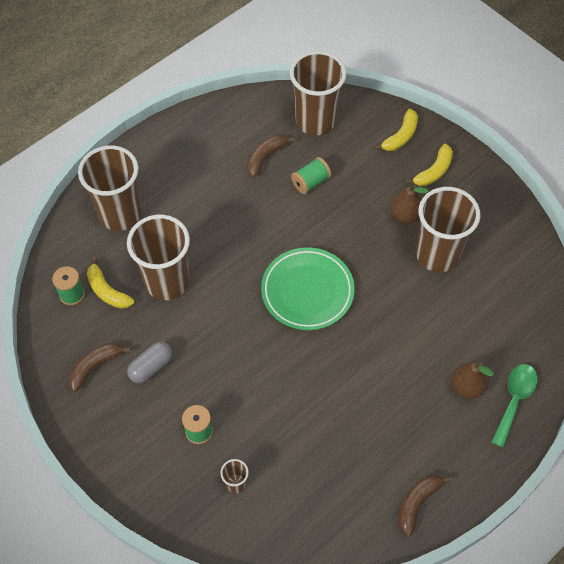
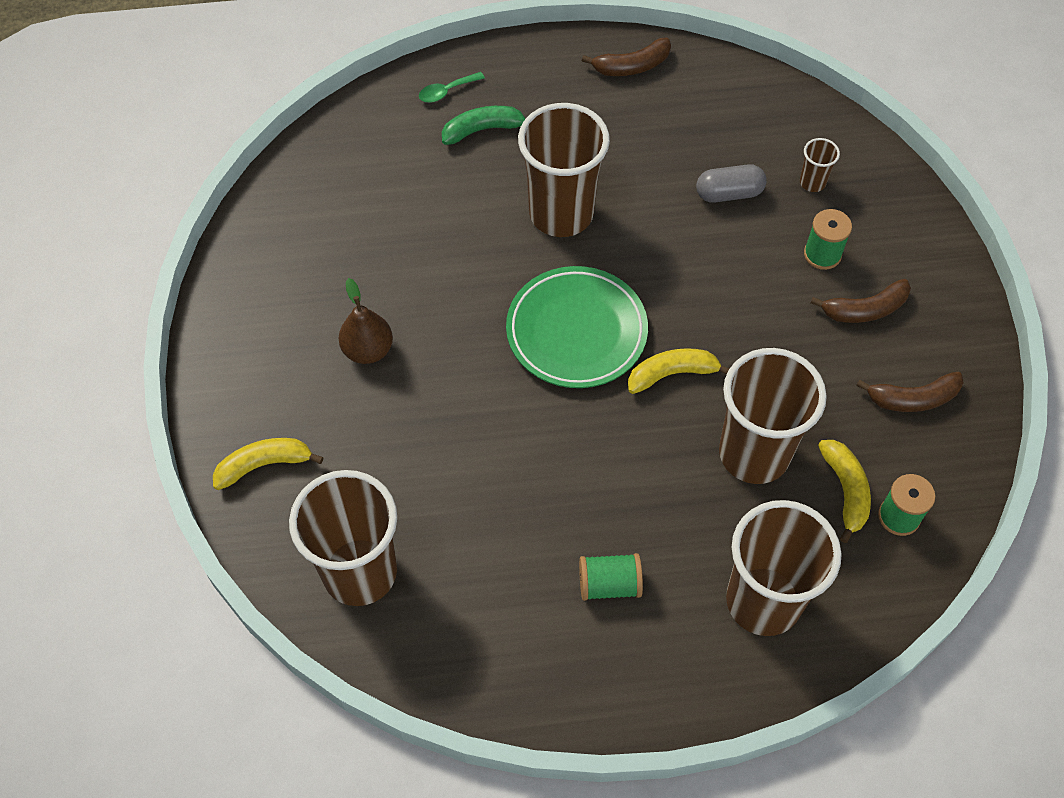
camera: 145 degrees left, 0 degrees up
grey capsule [127,342,172,383] -> grey capsule moved to [696,164,767,203]
brown banana [247,135,295,178] -> brown banana moved to [811,279,911,323]
green spool [291,157,331,194] -> green spool moved to [579,553,643,601]
yellow banana [406,144,453,186] -> yellow banana moved to [628,348,729,394]
brown cup [416,187,480,272] -> brown cup moved to [518,103,610,237]
brown pear [451,362,494,399] -> green banana [442,106,526,145]
green spoon [491,364,538,448] -> green spoon [419,72,485,103], size x0.60

